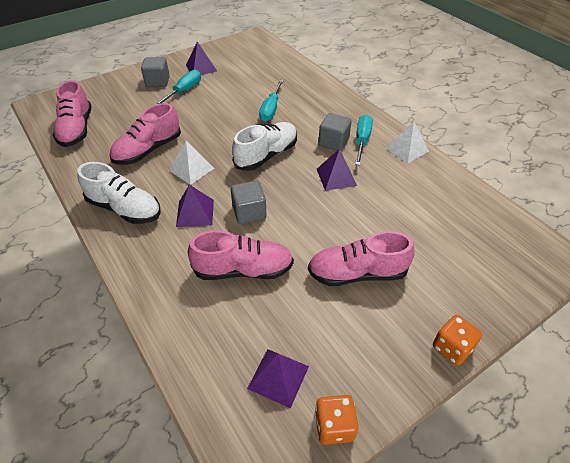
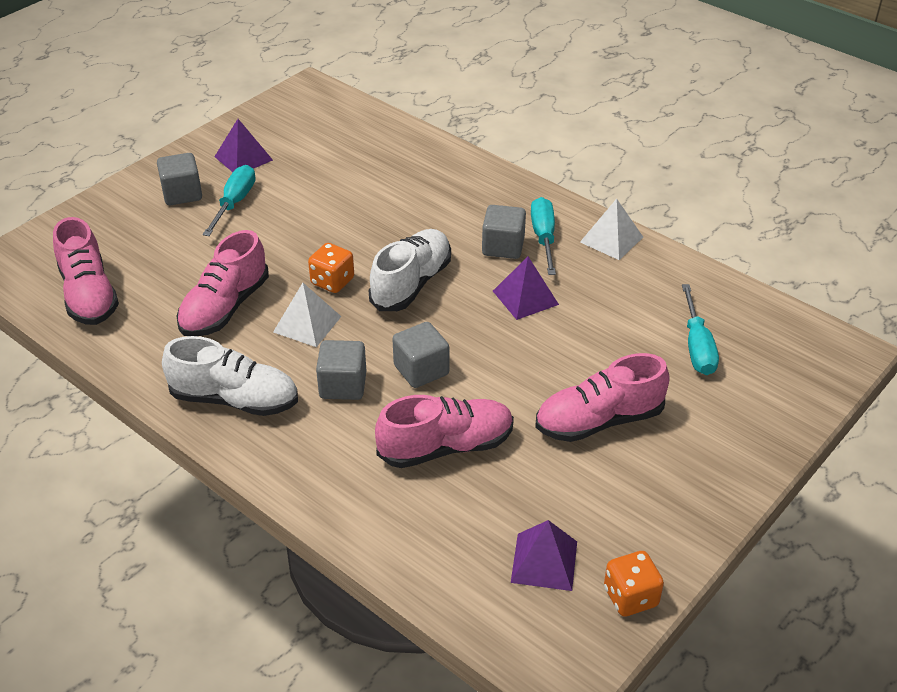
camera: 15 degrees left, 5 degrees down
purple pyramid [176,184,214,227] -> grey cube [316,340,366,400]
turquoise screwdriver [259,80,284,122] -> turquoise screwdriver moved to [682,284,719,375]
orange dice [433,315,482,365] -> orange dice moved to [308,243,354,293]

